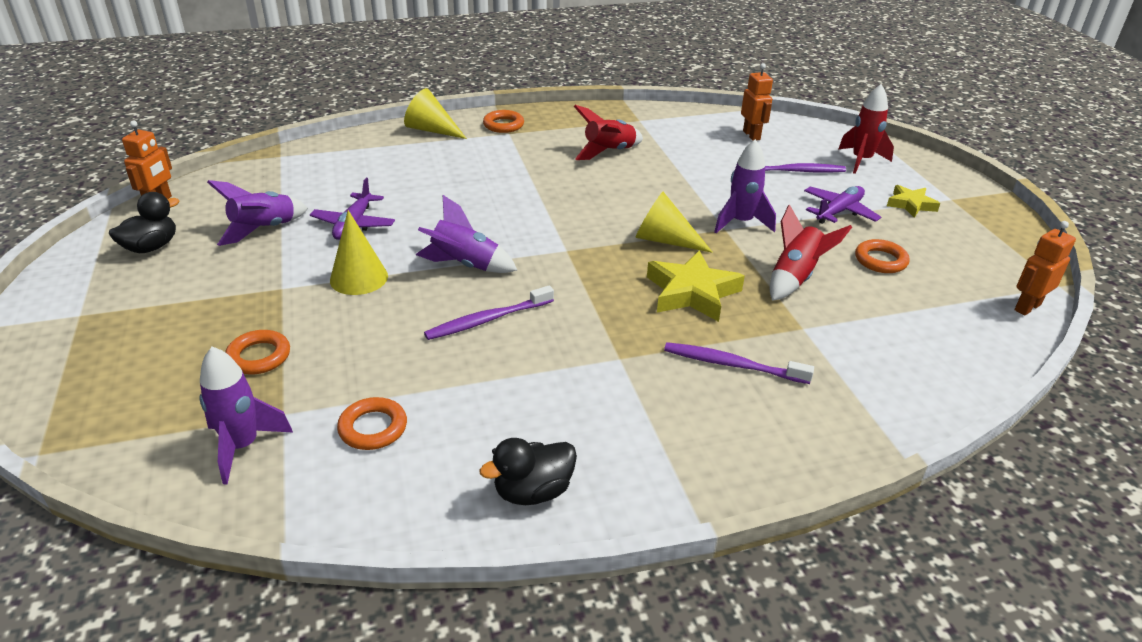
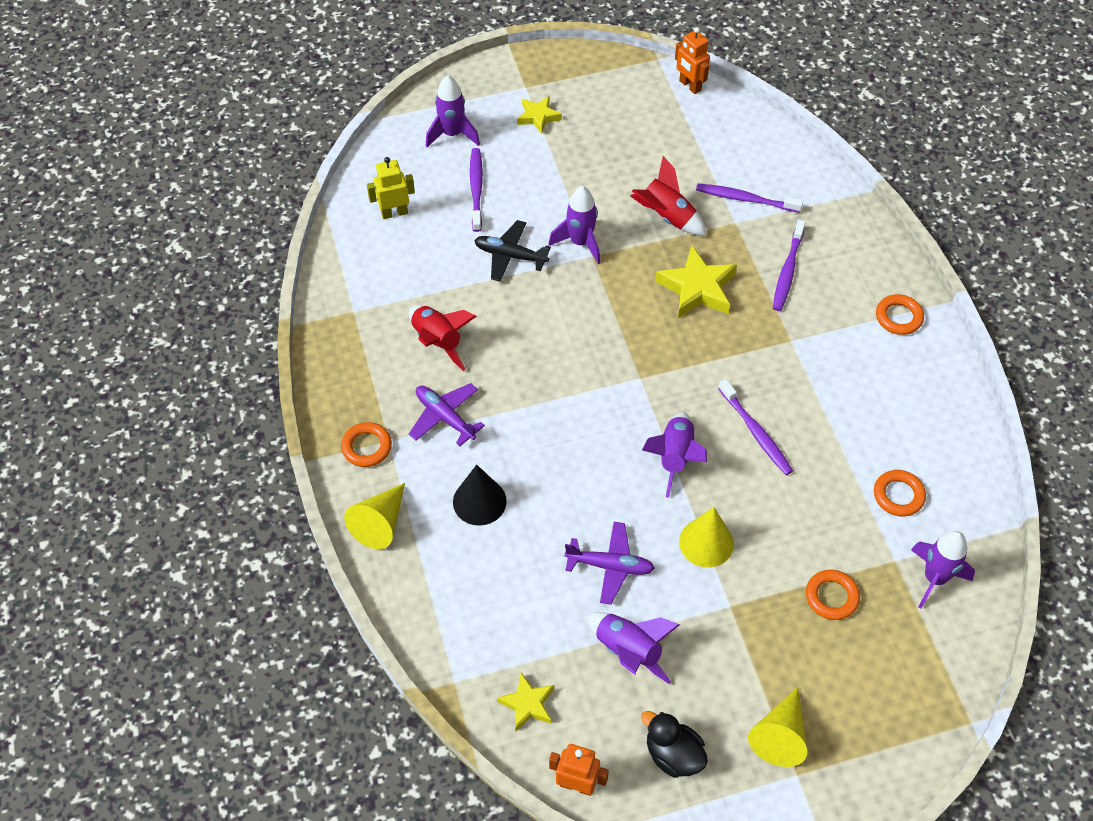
camera: 90 degrees left, 20 degrees up
black duck [479,438,577,505] -> none
yellow cone [635,192,713,253] -> yellow cone moved to [748,687,807,767]
orange robot [741,63,773,141] -> yellow robot [367,157,415,219]
purple plane [804,186,881,224] -> purple plane moved to [409,383,485,446]
red rocket [838,84,894,174] -> purple rocket [426,75,480,147]
orange ring [855,239,910,273] -> orange ring moved to [876,294,924,335]
none -> black cone [453,465,507,526]
none -> black plane [474,220,551,282]
none -> yellow star [497,673,554,731]
none -> purple toothbrush [696,183,803,213]

